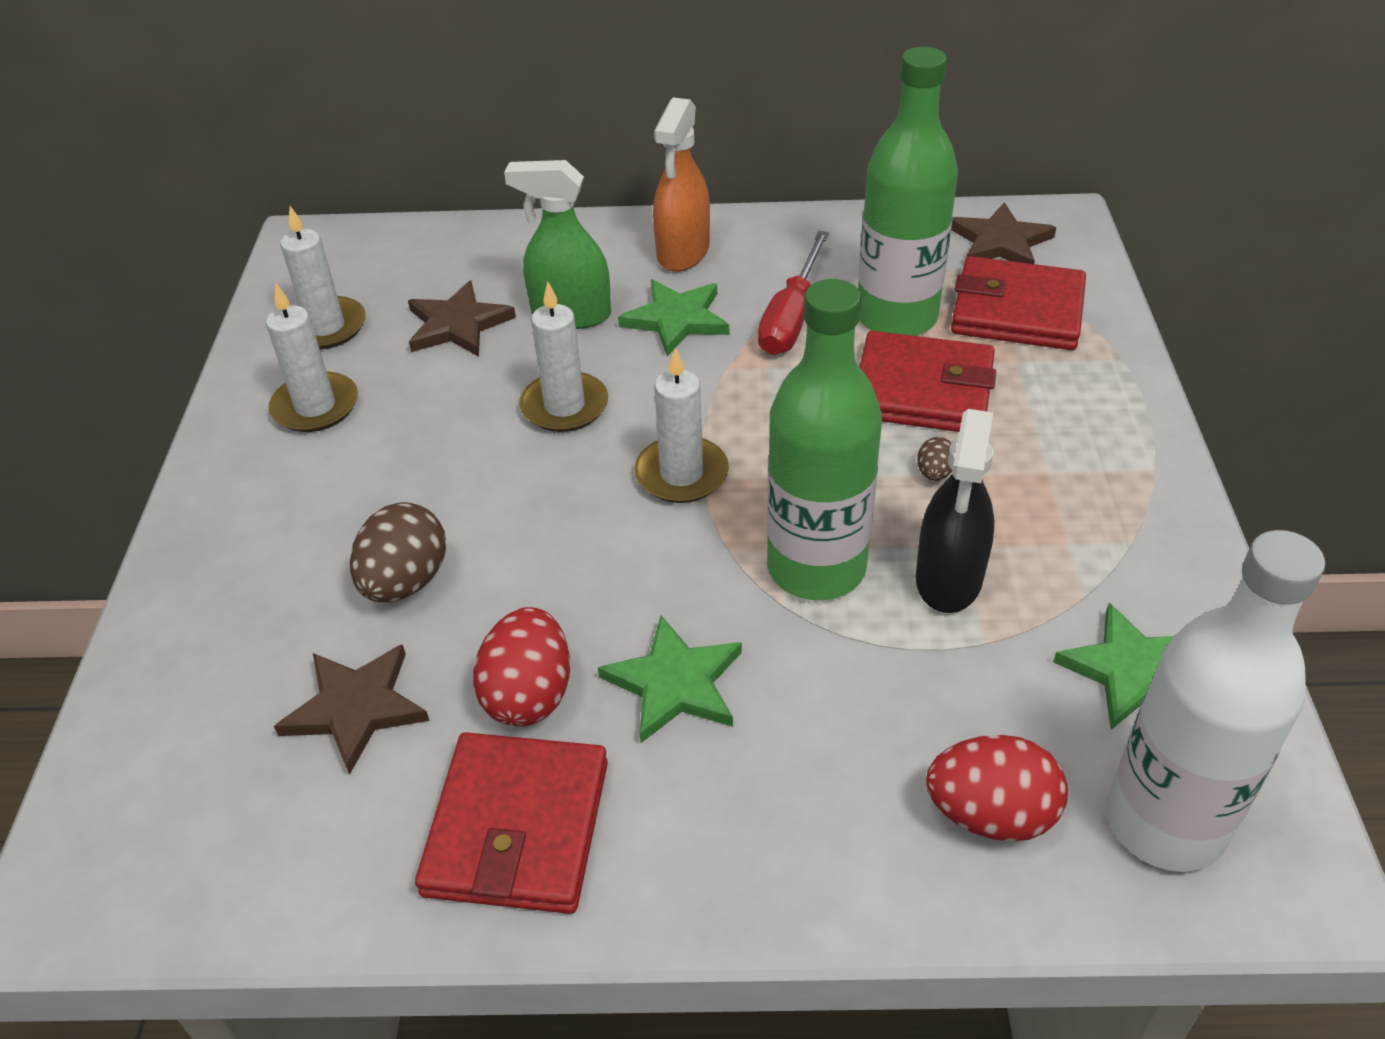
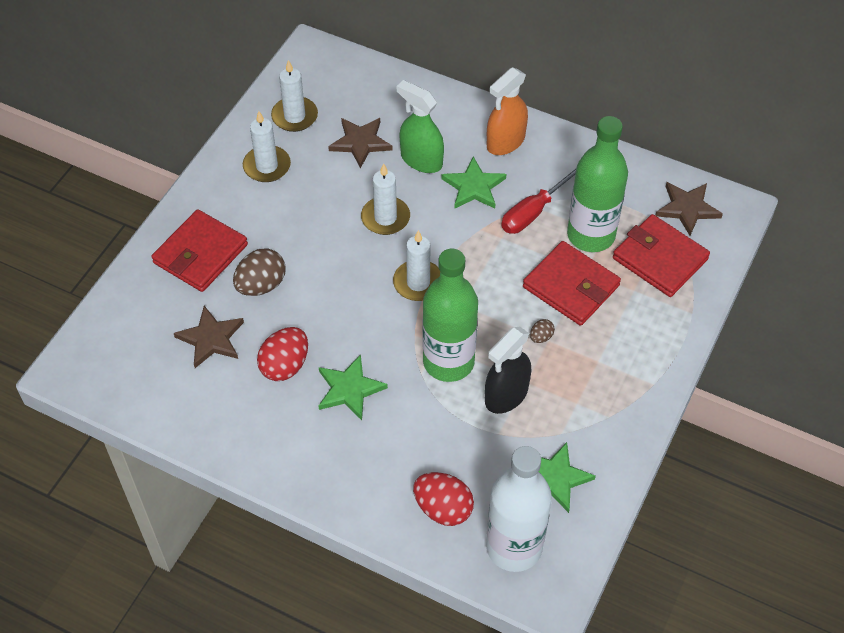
camera: 25 degrees right, 10 degrees up
red wallet [415,732,608,914] -> red wallet moved to [151,209,248,292]

